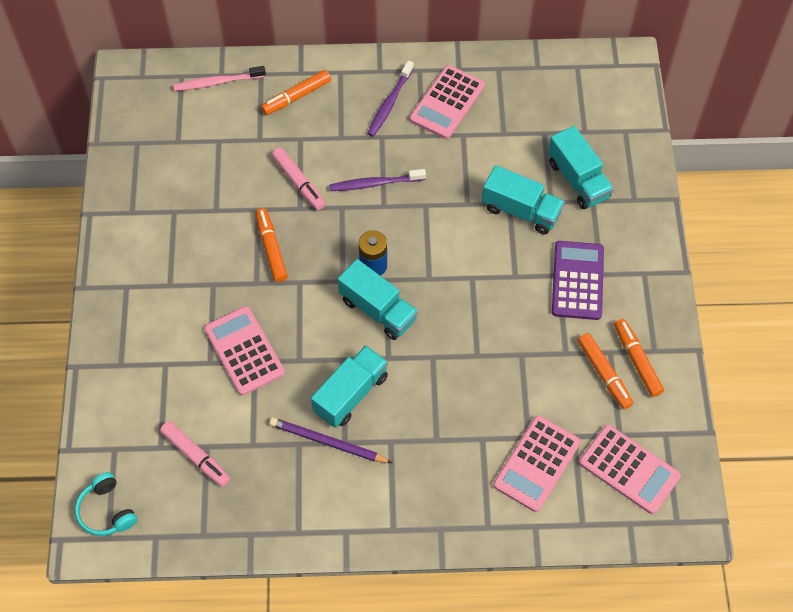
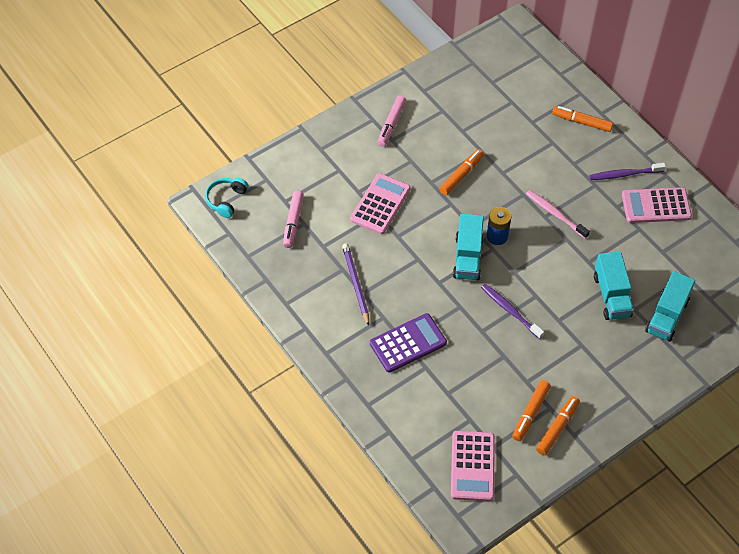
camera: 55 degrees right, 5 degrees down
pink toothbrush [173,66,266,91] -> pink toothbrush moved to [526,190,590,239]
pink marker [272,148,325,210] -> pink marker moved to [378,96,406,146]
turquoise truck [311,345,388,428] -> none
purple toothbrush [329,169,426,191] -> purple toothbrush moved to [481,284,544,339]
pink calculator [493,415,581,512] -> none
purple calculator [552,241,604,320] -> purple calculator moved to [370,313,447,373]

